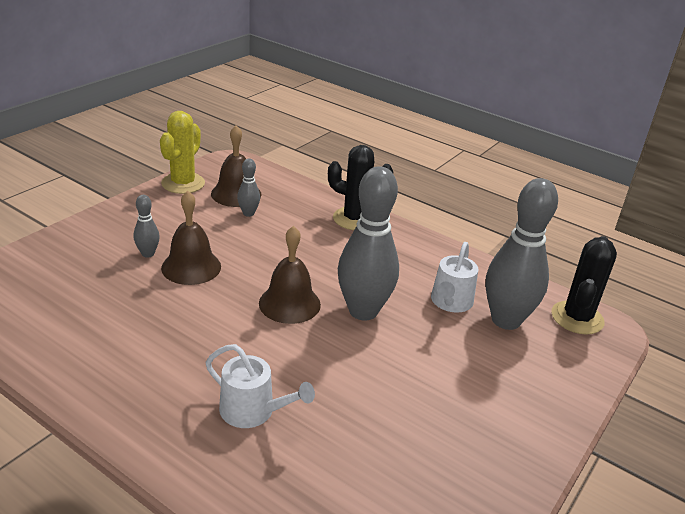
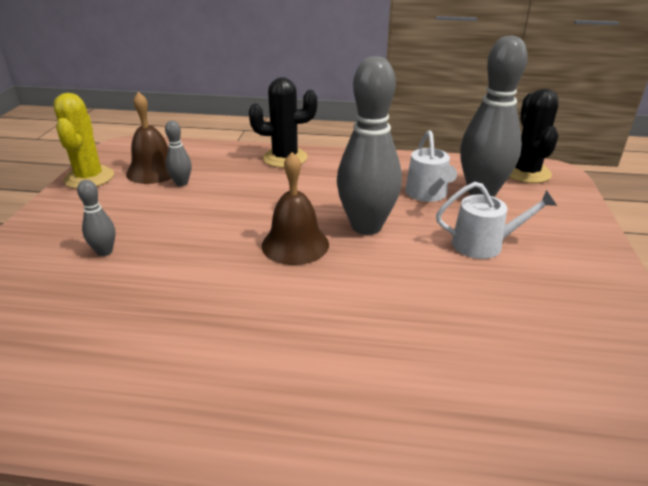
camera: 25 degrees left, 0 degrees up
brown bell [161,191,221,285] -> none
white watering can [206,344,315,428] -> white watering can moved to [436,182,557,259]

